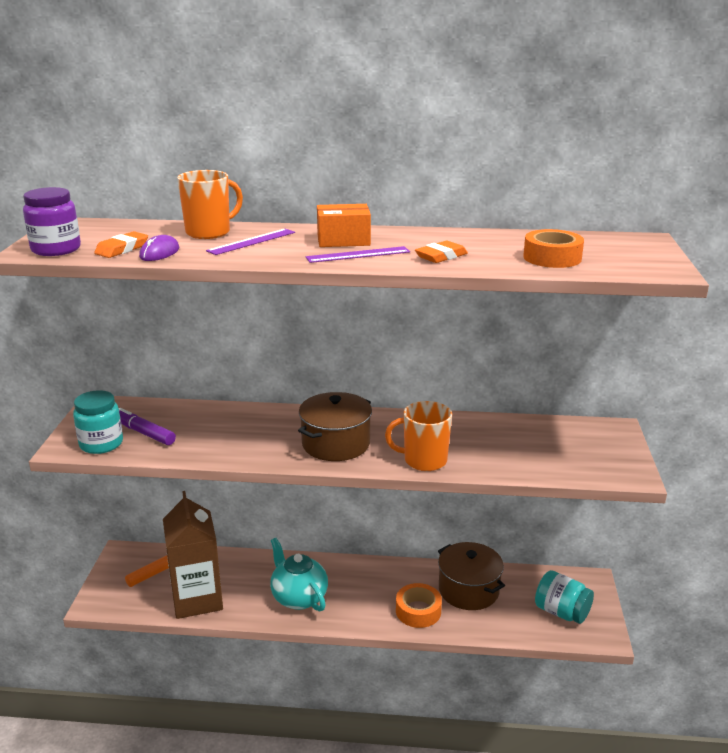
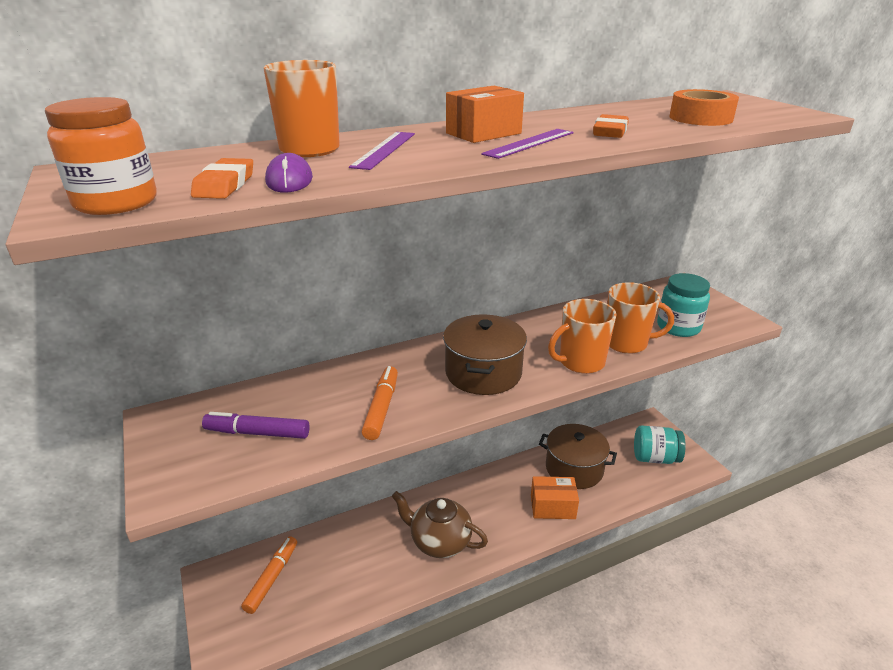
camera: 30 degrees left, 5 degrees up
purple jar [23,187,81,256] -> orange jar [45,97,157,215]
turquoise jar [73,390,123,454] -> turquoise jar moved to [657,273,710,337]
brown carton [163,491,223,619] -> none
turquoise teapot [270,538,328,611] -> brown teapot [392,491,488,558]
orange tape [396,583,442,628] -> orange box [531,476,579,519]
none -> orange marker [362,366,398,440]
none -> orange mug [607,282,674,354]

